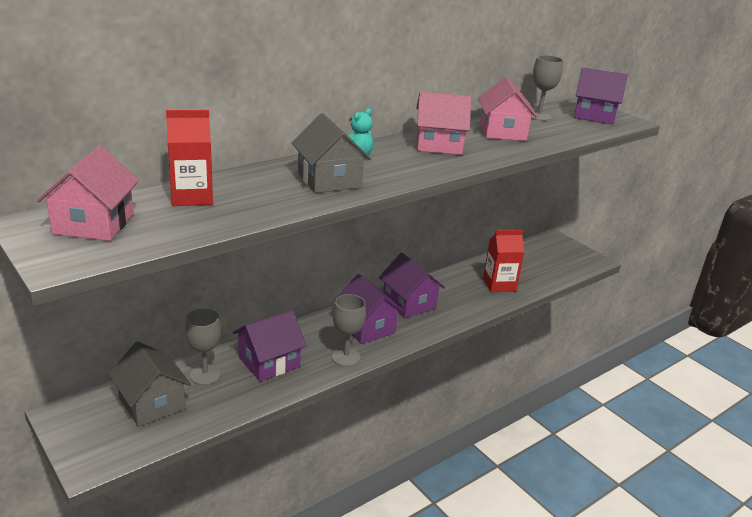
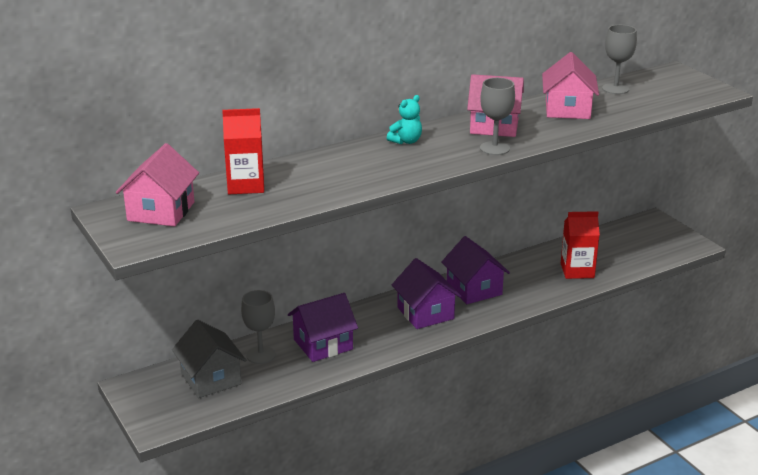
camera: 10 degrees right, 0 degrees up
grey house [292,113,371,193] -> none
grey goblet [332,294,366,367] -> grey goblet moved to [480,78,515,155]
purple house [574,68,627,125] -> none

